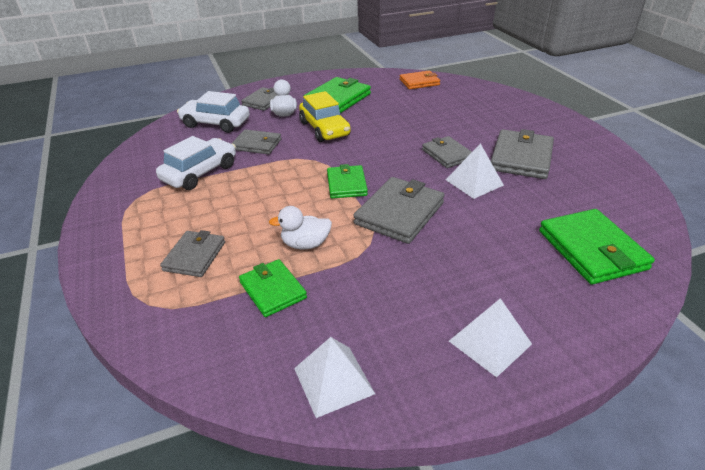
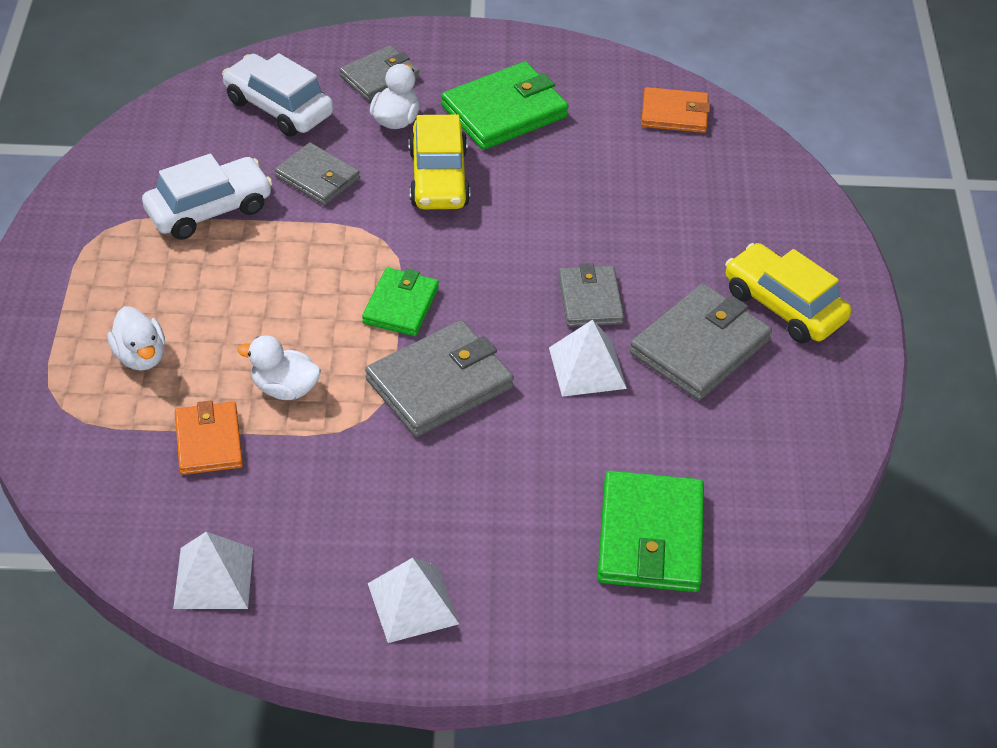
camera: 20 degrees right, 10 degrees up
grey wallet [160,230,225,277] -> white duck [108,306,165,371]
green wallet [239,259,307,317] -> orange wallet [175,401,243,475]
none -> yellow car [725,243,851,343]

